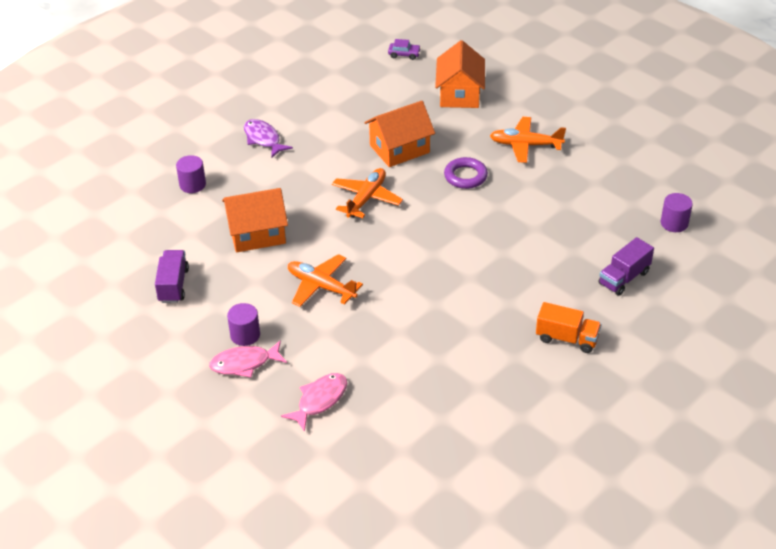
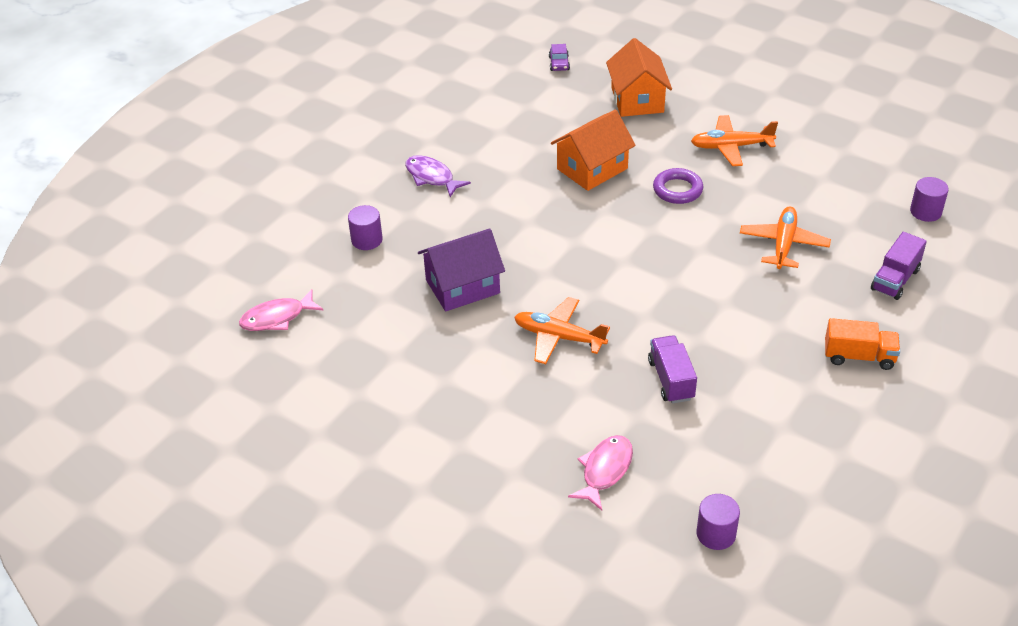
camera: 10 degrees left, 0 degrees up
purple truck [155,250,189,303] -> purple truck moved to [648,335,697,404]
pink fish [209,340,287,378] -> pink fish moved to [239,289,323,331]
orange house [222,188,288,252] -> purple house [418,228,505,311]
purple cylinder [227,303,260,346] -> purple cylinder moved to [697,494,740,550]
orange plane [332,168,403,218] -> orange plane moved to [740,207,831,269]
purple car [388,39,421,60] -> purple car turned 90 degrees clockwise [549,44,570,71]

